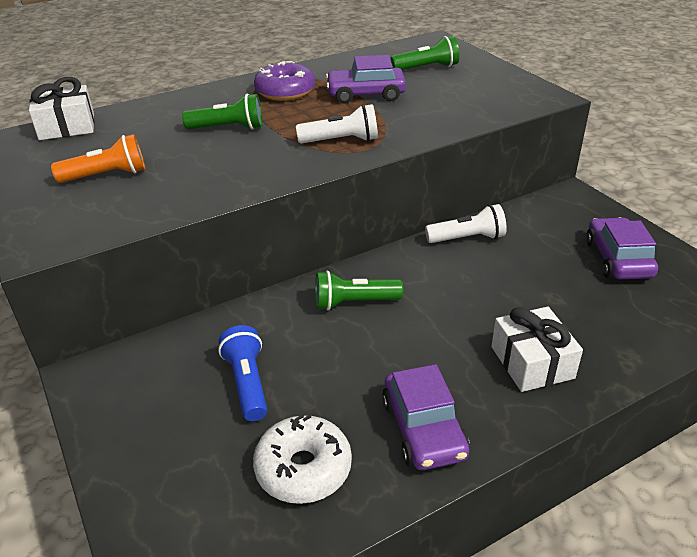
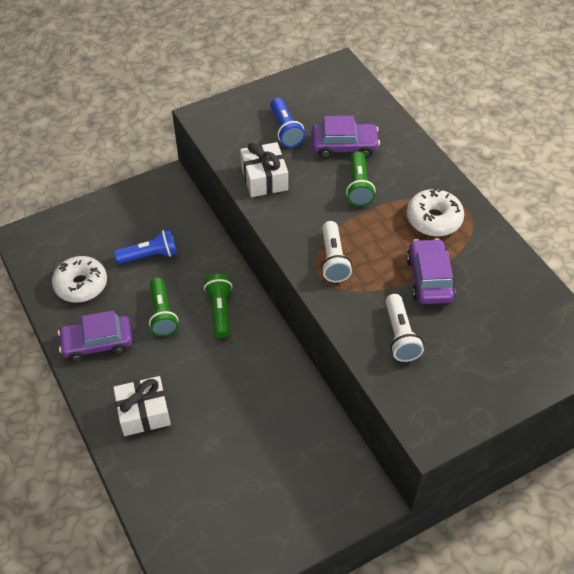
camera: 90 degrees right, 15 degrees up
white gift [29,77,94,140] -> white gift moved to [240,142,288,197]
orange flashlight [51,134,145,183] -> blue flashlight [271,98,305,147]
purple donut [254,61,315,101] -> white donut [407,188,464,236]
green flashlight [391,36,459,70] -> green flashlight moved to [149,278,178,336]
white flashlight [425,204,507,243] -> white flashlight moved to [385,294,424,362]
purple car [586,217,658,279] -> purple car moved to [311,116,380,159]

